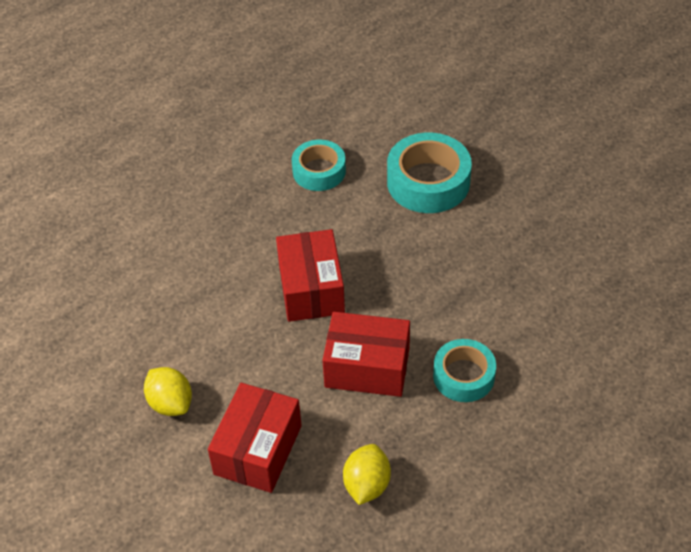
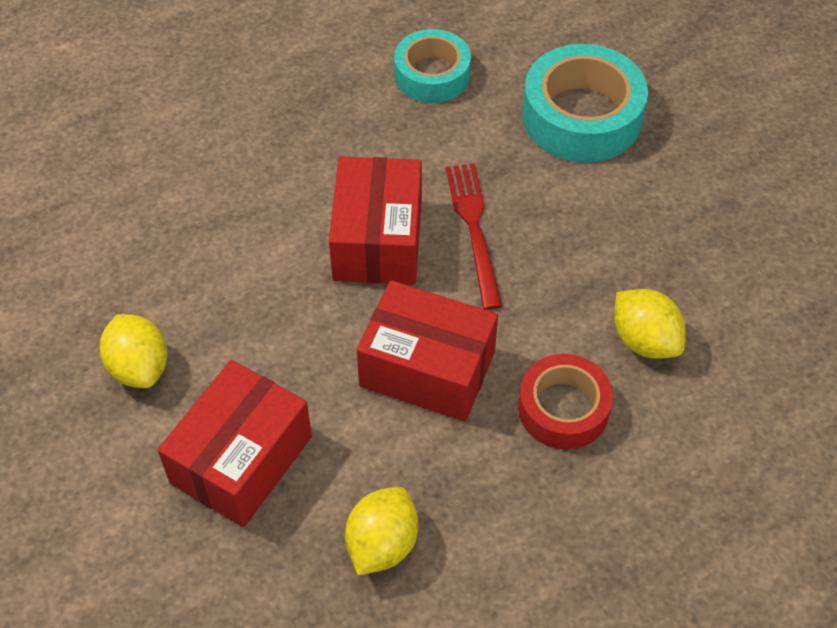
camera: 10 degrees right, 5 degrees up
turquoise tape [433,339,496,402] -> red tape [518,354,613,450]
none -> red fork [446,163,502,310]
none -> yellow lemon [614,289,686,359]

